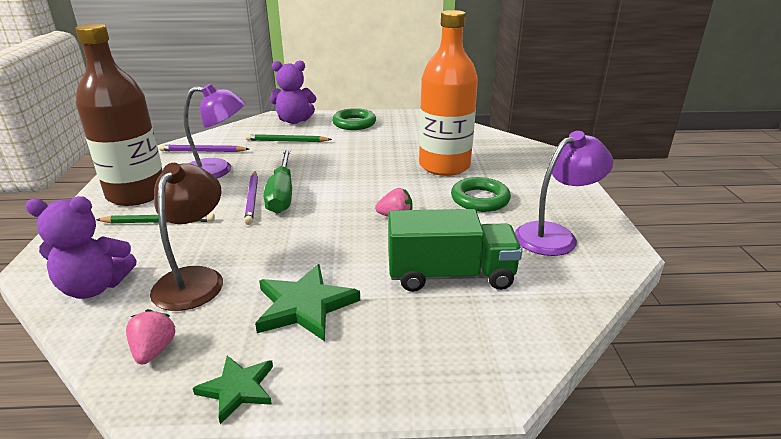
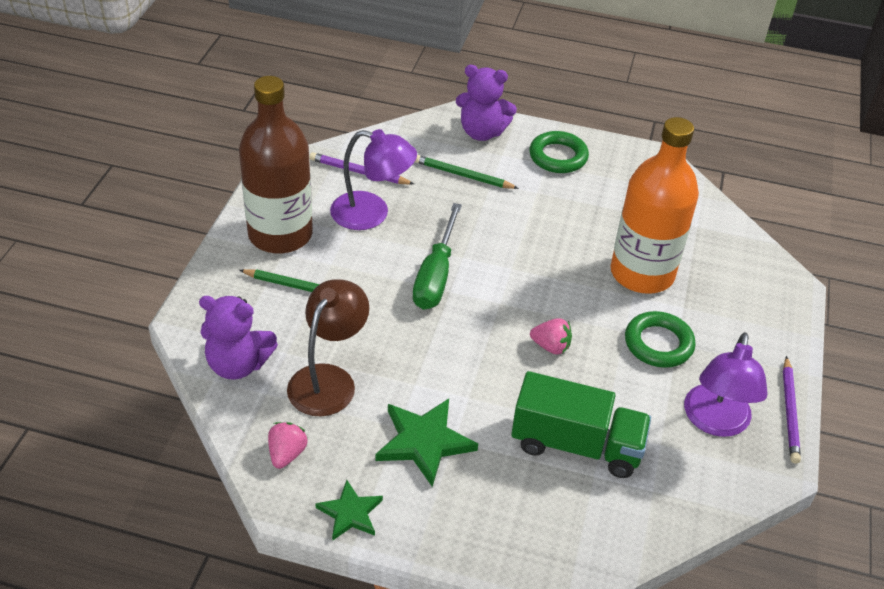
camera: 15 degrees right, 15 degrees up
purple pencil [244,172,258,225] -> purple pencil moved to [783,356,801,464]
purple lamp [515,131,614,256] -> purple lamp turned 120 degrees clockwise [684,332,768,437]

